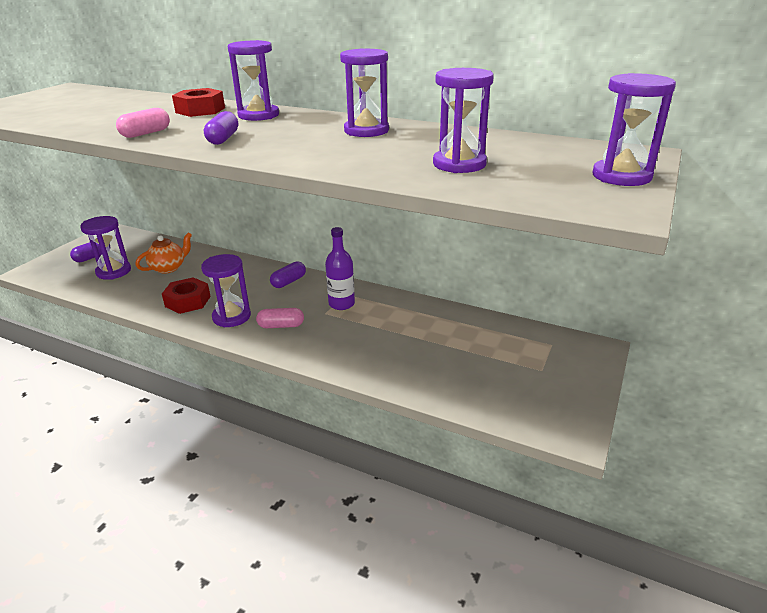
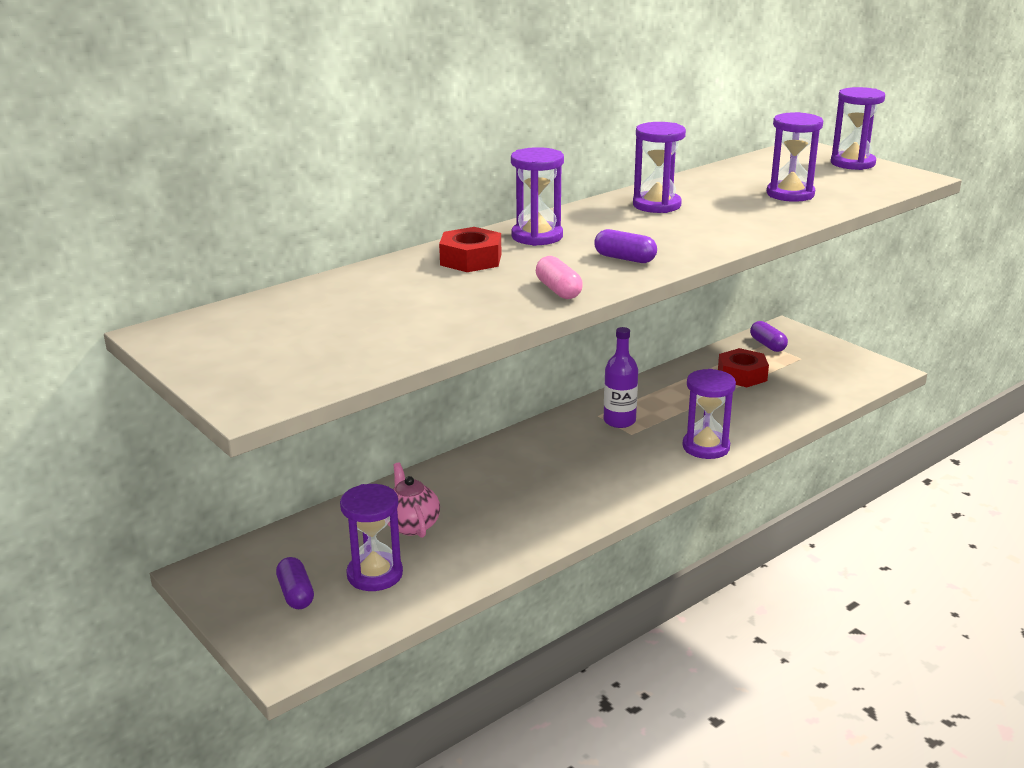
camera: 65 degrees left, 5 degrees down
orange teapot [136,232,192,274] -> pink teapot [387,463,440,538]
red nut [162,278,211,314] -> red nut moved to [718,348,769,387]
purple hourglass [201,254,251,327] -> purple hourglass moved to [683,369,736,459]
pink capsule [256,308,304,328] -> none
purple capsule [270,261,306,288] -> purple capsule moved to [750,321,788,352]

